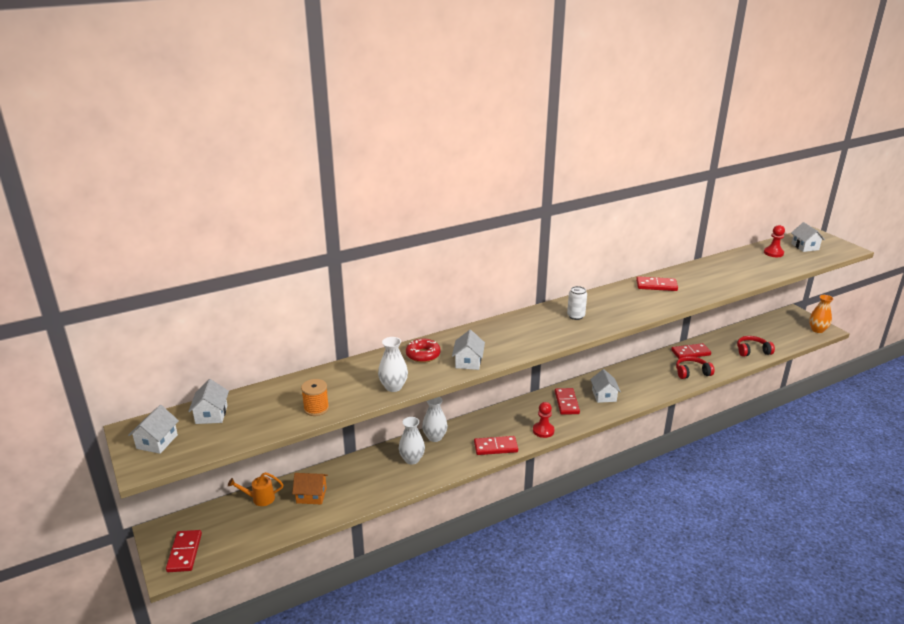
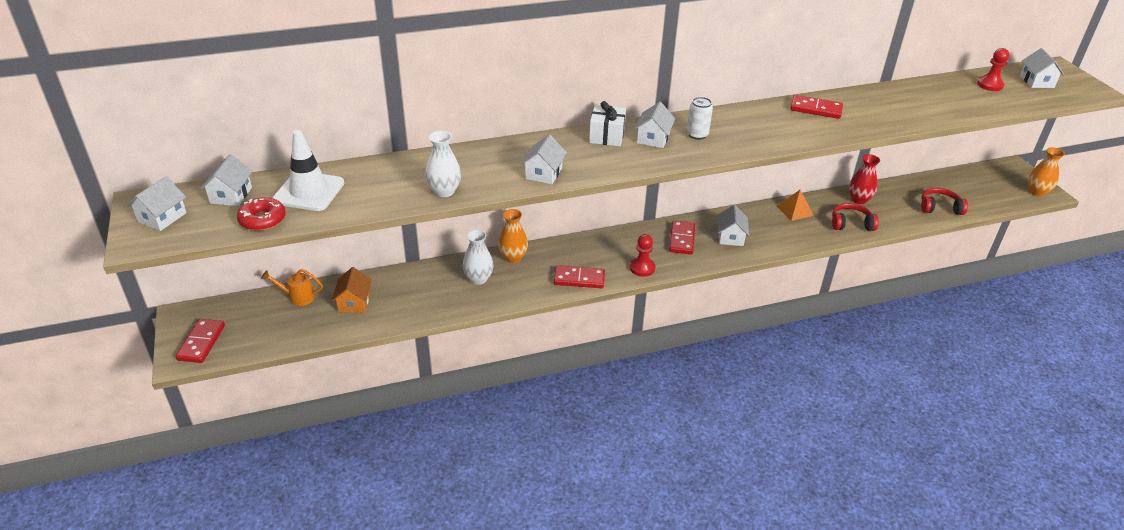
camera: 10 degrees right, 10 degrees up
orange house [292,473,328,504] -> orange house turned 75 degrees clockwise [332,267,372,312]
orange spool [301,379,329,416] -> none
red donut [406,339,441,363] -> red donut moved to [237,197,286,231]
white vase [422,397,448,442] -> orange vase [498,209,528,263]
red domino [671,343,711,359] -> red vase [849,154,880,204]
none -> white traffic cone [273,130,344,211]
none -> white gift [589,101,626,146]
none -> white house [634,102,675,148]
none -> orange pyramid [777,190,814,221]

